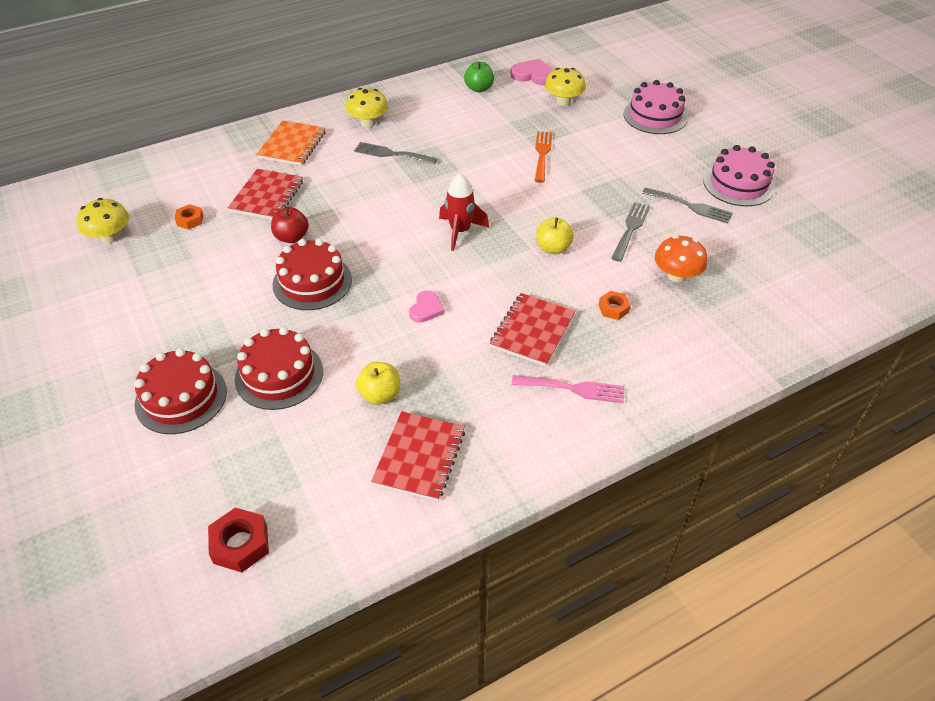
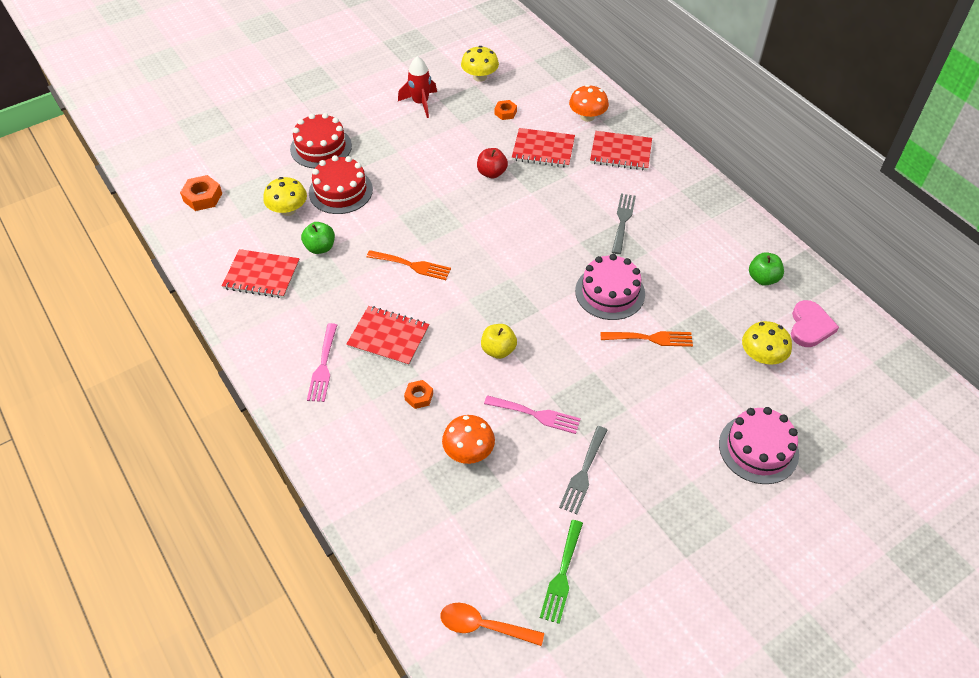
camera: 85 degrees right, 5 degrees up
red nut [208,507,269,573] -> orange nut [180,175,222,211]
orange notebook [256,120,326,166] -> red notebook [590,131,652,171]
red cake [272,239,352,310] -> none
yellow mushroom [346,88,388,127] -> yellow mushroom moved to [263,177,307,216]
yellow apple [356,362,400,405] -> green apple [301,222,335,254]
pink heart [409,290,445,323] -> orange fork [366,250,451,280]
red rocket [439,173,489,251] -> red rocket moved to [398,56,437,118]
grey fork [611,202,650,262] -> pink fork [484,395,581,434]
pink cake [703,145,775,206] -> pink cake moved to [575,254,645,320]
none -> orange spoon [440,603,544,646]
none -> green fork [540,520,583,624]
none -> orange mushroom [569,85,609,122]

